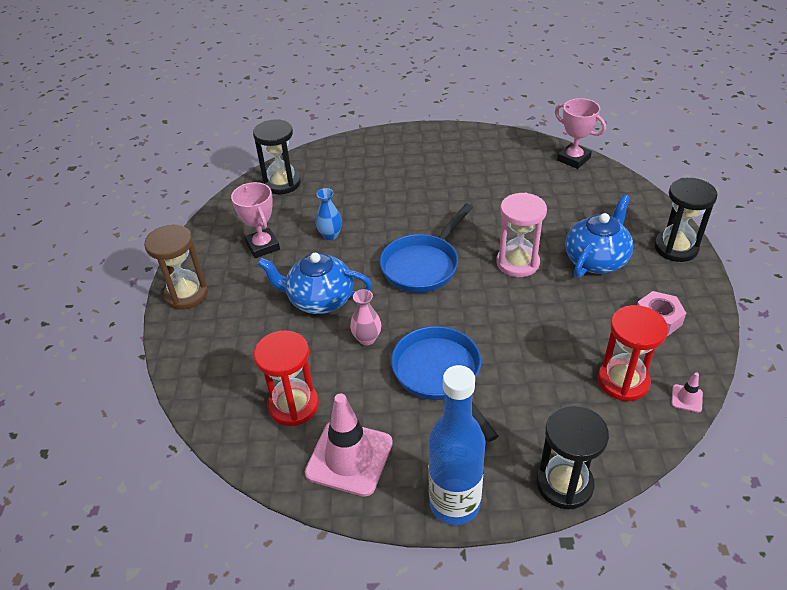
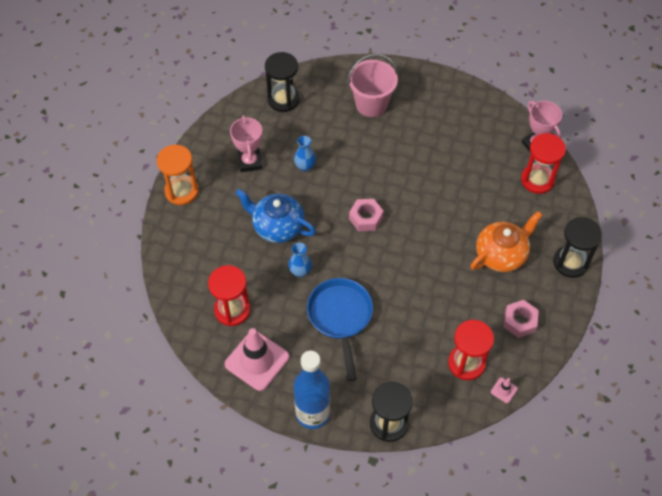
camera: 15 degrees right, 15 degrees up
brown hourglass [144,225,208,310] -> orange hourglass [157,145,199,205]
pink vase [350,289,381,345] -> blue vase [288,243,312,278]
blue pan [380,204,473,293] -> pink nut [349,199,384,231]
pink hourglass [496,193,547,277] -> none
blue teapot [565,194,633,277] -> orange teapot [471,211,542,272]
none -> pink bucket [348,54,398,117]
none -> red hourglass [521,133,566,194]

